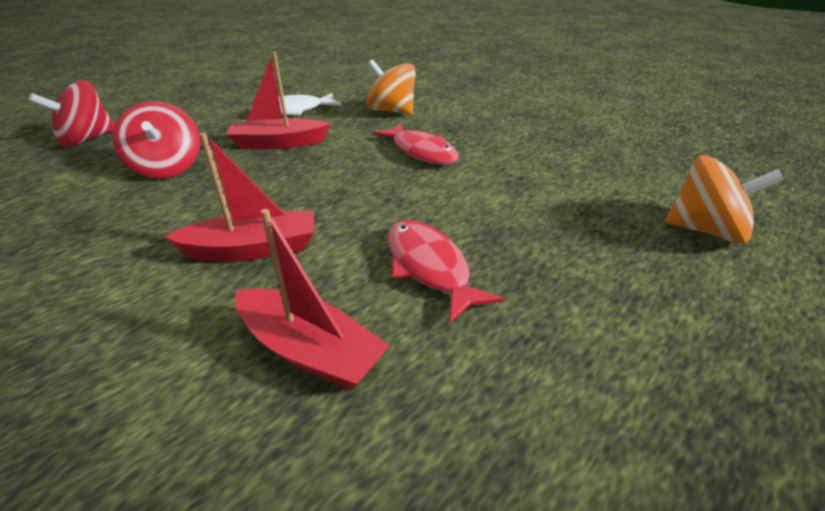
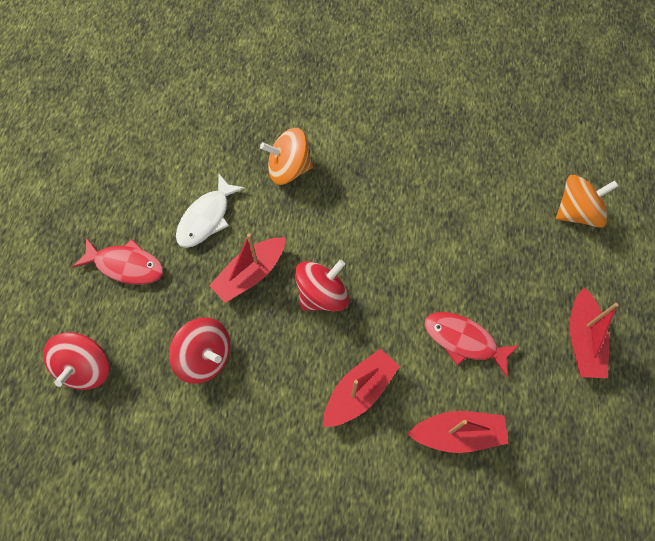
camera: 35 degrees left, 30 degrees up
red fish [373,123,459,165] -> red fish moved to [73,237,164,284]
none -> red spinning top [295,260,349,311]
none -> red boat [570,288,618,378]

